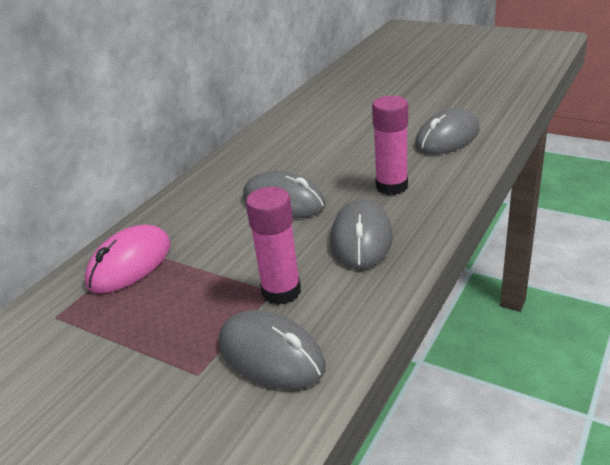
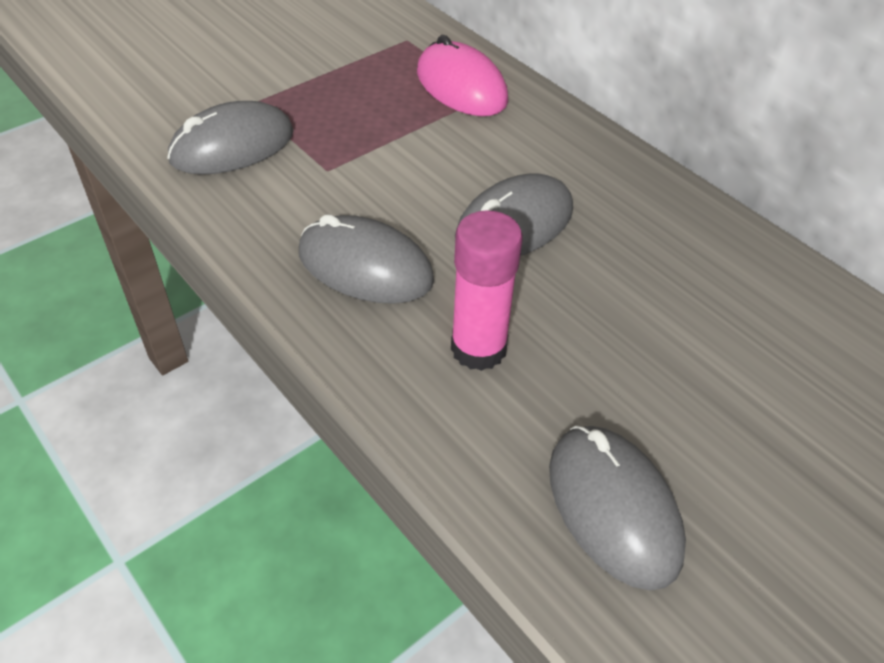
camera: 105 degrees right, 15 degrees up
pink glue stick [246,187,301,305] -> none

